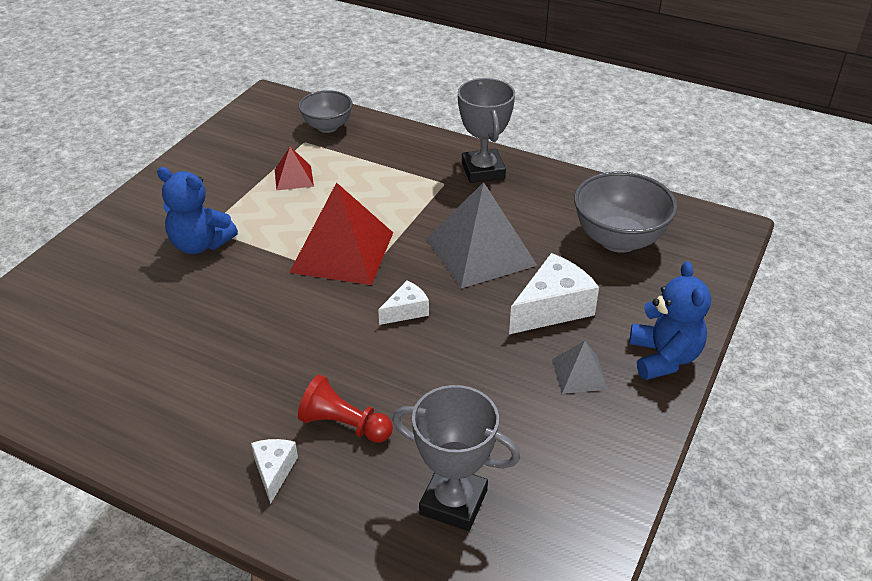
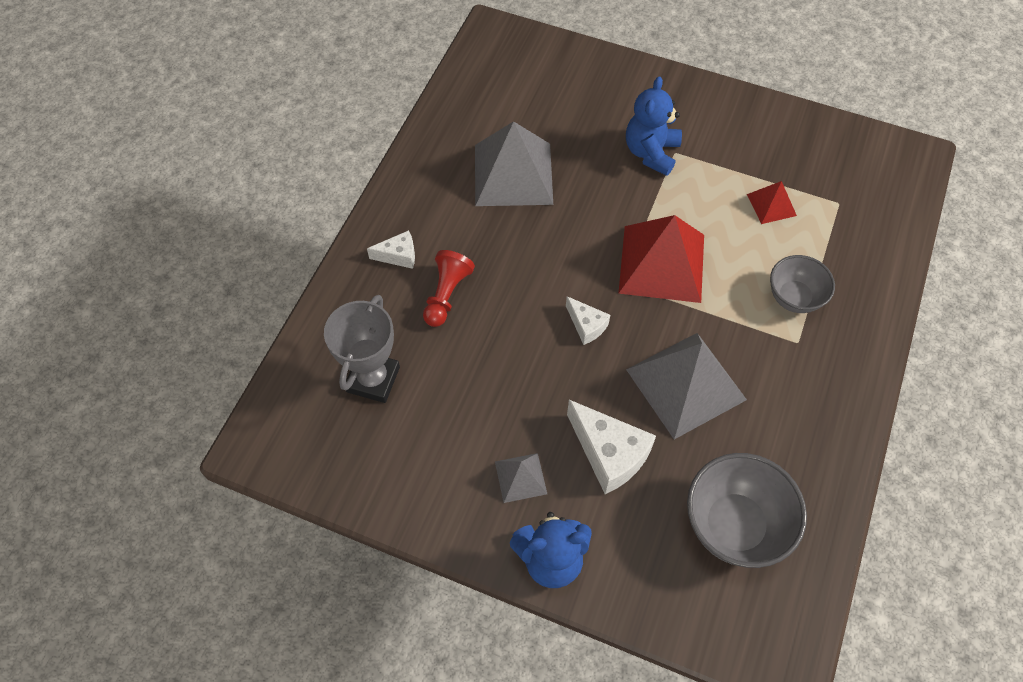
camera: 85 degrees right, 20 degrees up
grey bowl [299,90,353,133] -> grey bowl moved to [770,255,835,313]
grey trophy [458,78,515,183] -> none
none -> grey pyramid [475,121,553,206]

